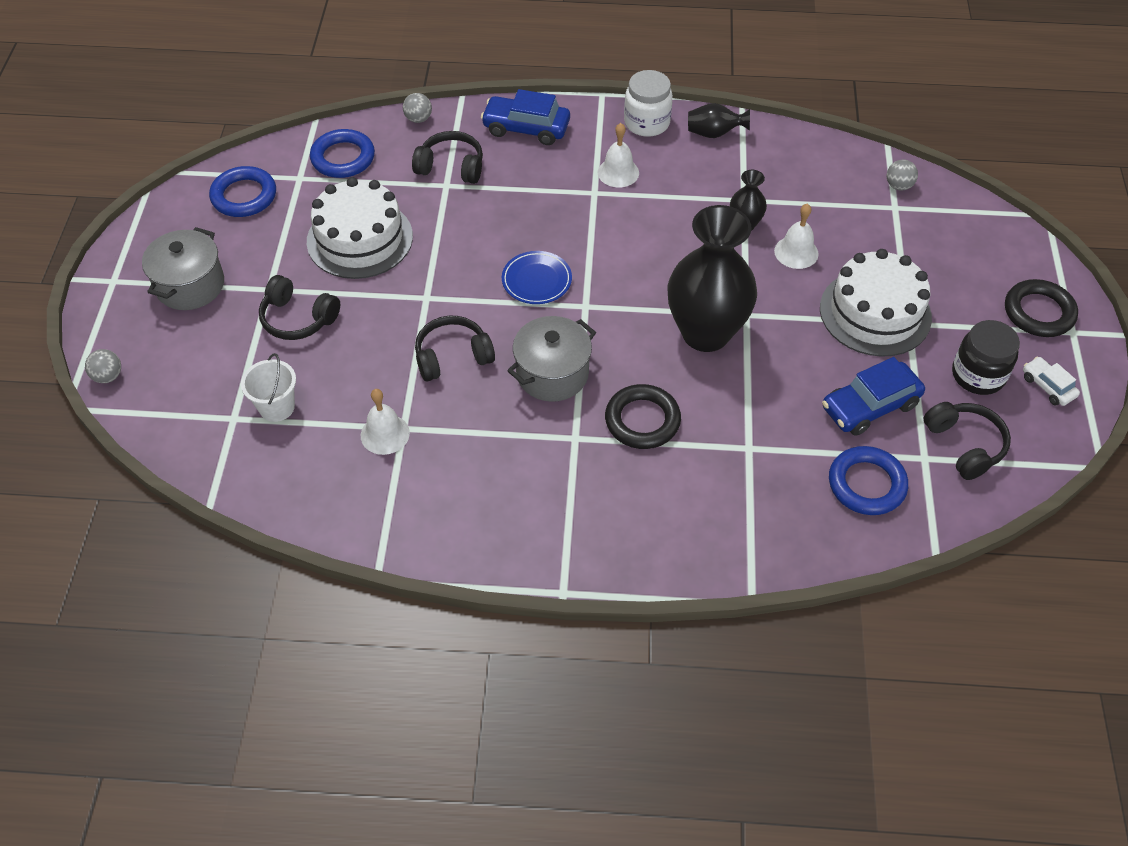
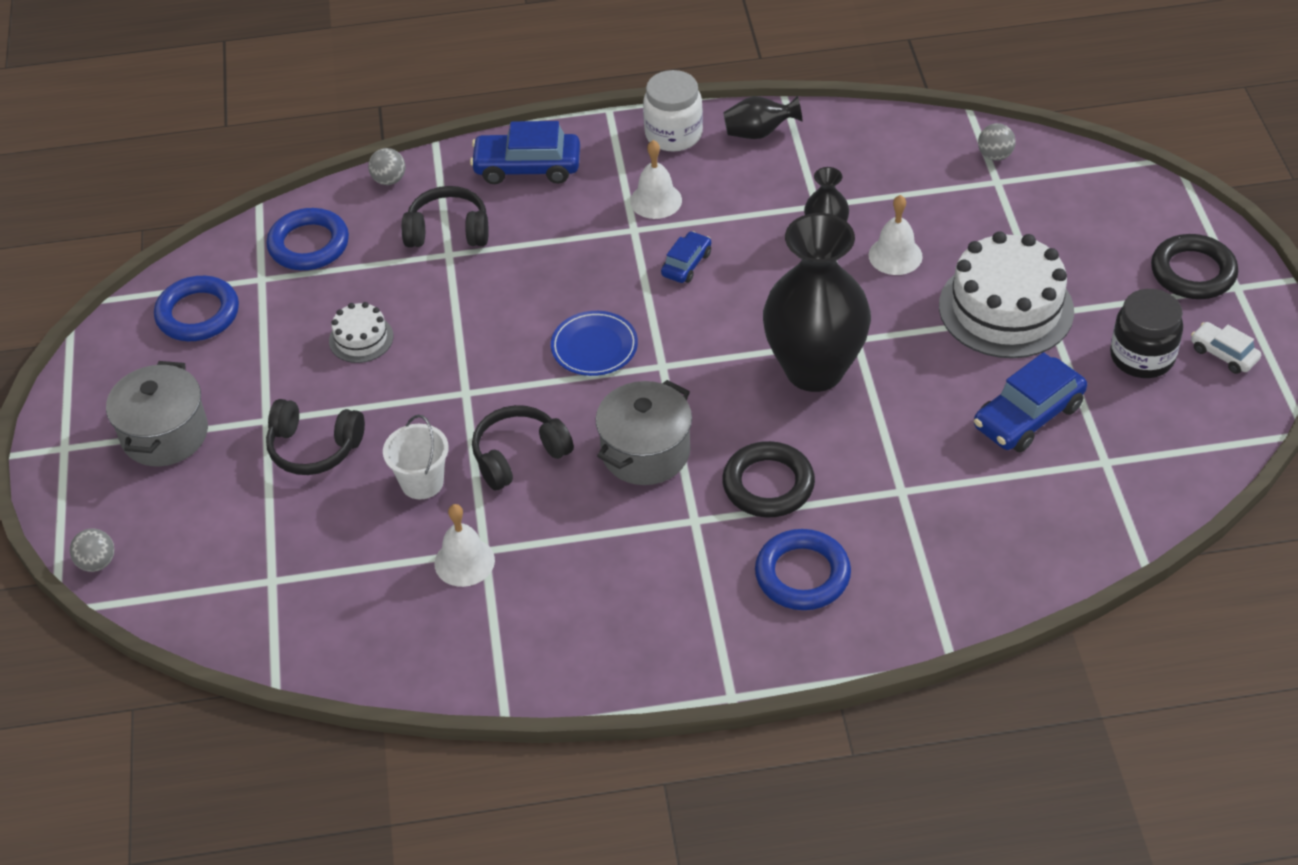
camera: 10 degrees left, 5 degrees down
white bucket [241,353,296,422] -> white bucket moved to [383,415,449,499]
white cake [307,177,413,279] -> white cake [329,302,394,363], size x0.48
blue ring [829,446,908,515] -> blue ring moved to [755,529,851,610]
black headphones [923,402,1011,480] -> none
none -> blue car [661,231,711,283]

